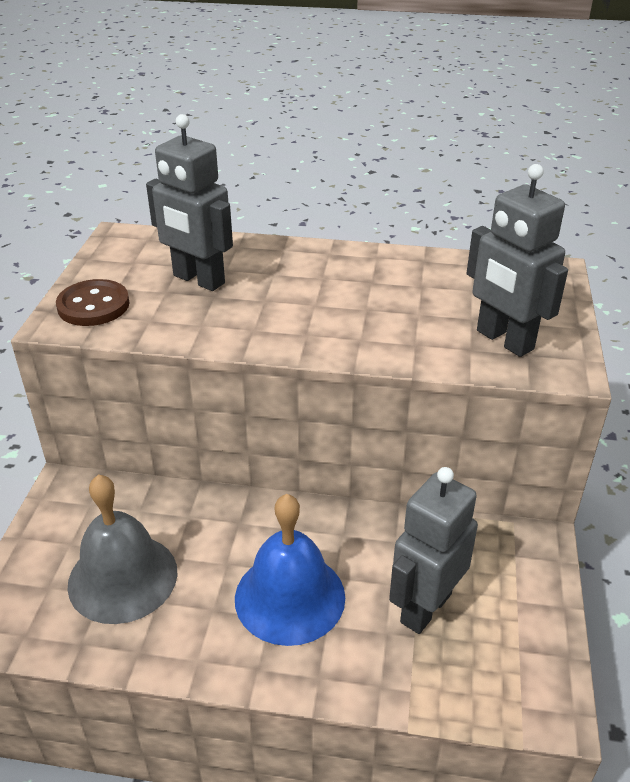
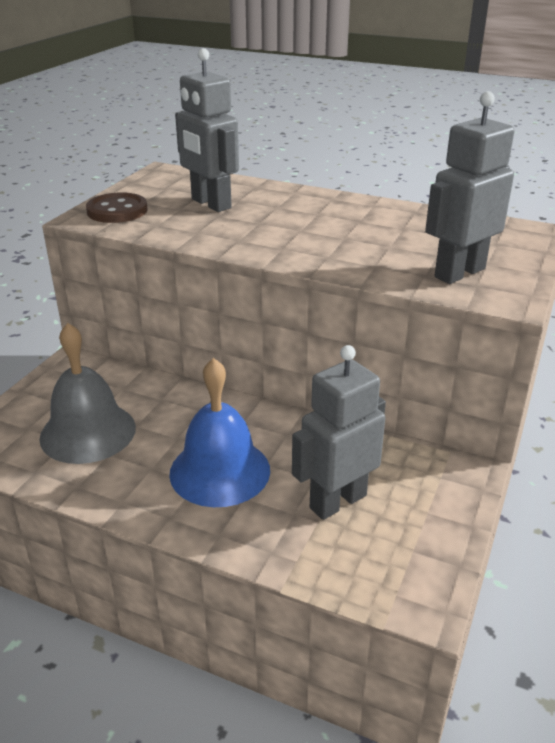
camera: 15 degrees right, 5 degrees down
grey robot [467,164,568,357] -> grey robot turned 75 degrees clockwise [425,91,515,284]

